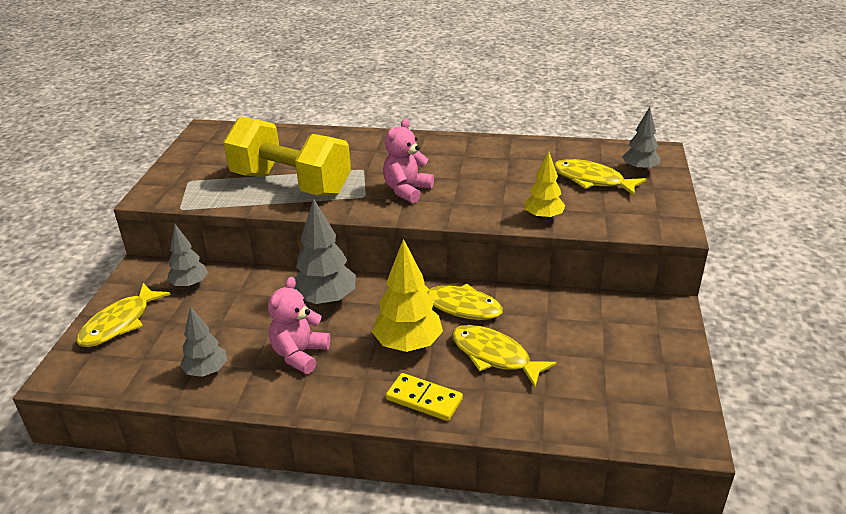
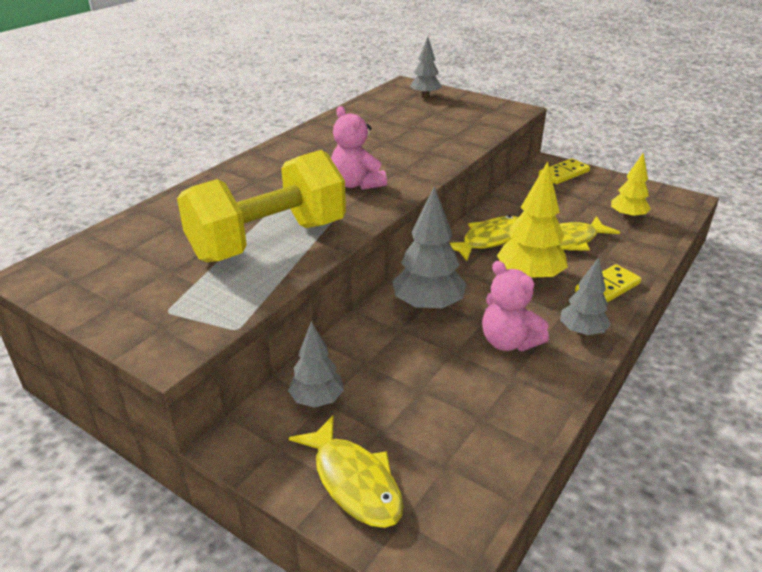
camera: 65 degrees left, 0 degrees up
grey tree [180,306,227,377] -> grey tree moved to [560,257,611,336]
yellow tree [524,151,565,220] -> yellow tree moved to [611,152,651,220]
yellow fish [554,159,646,196] -> none
none -> yellow domino [539,158,590,184]

